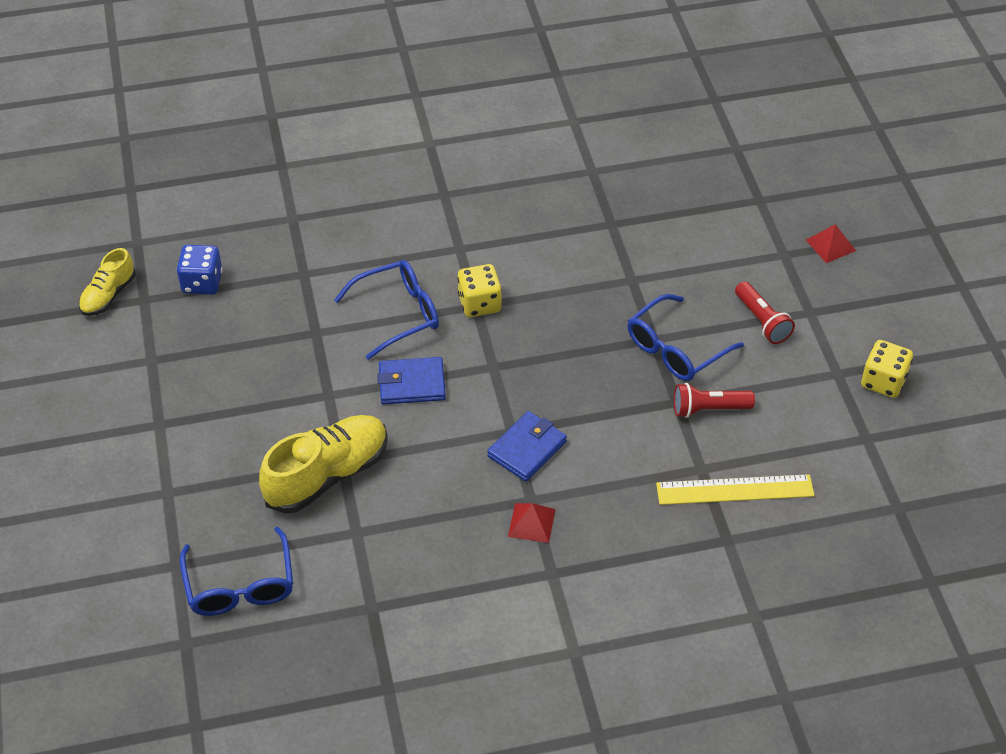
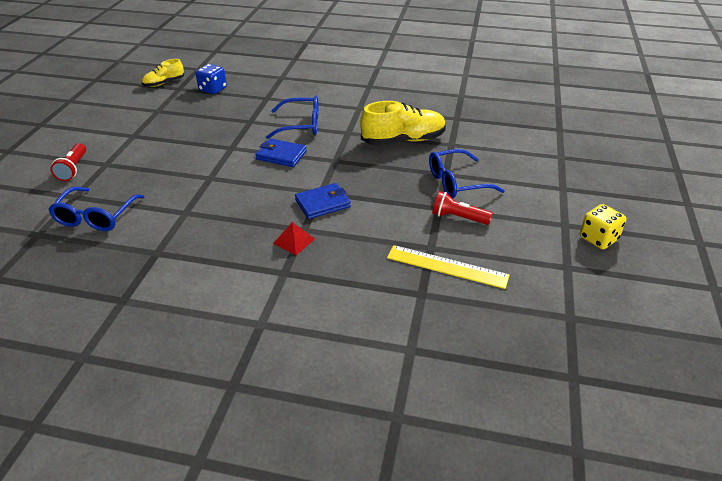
camera: 25 degrees right, 10 degrees down
yellow shoe [259,415,388,513] -> yellow shoe moved to [360,101,446,146]
yellow dice [457,264,502,317] -> none
red flashlight [735,281,795,344] -> red flashlight moved to [50,143,86,181]
red pyramid [806,224,856,263] -> none

